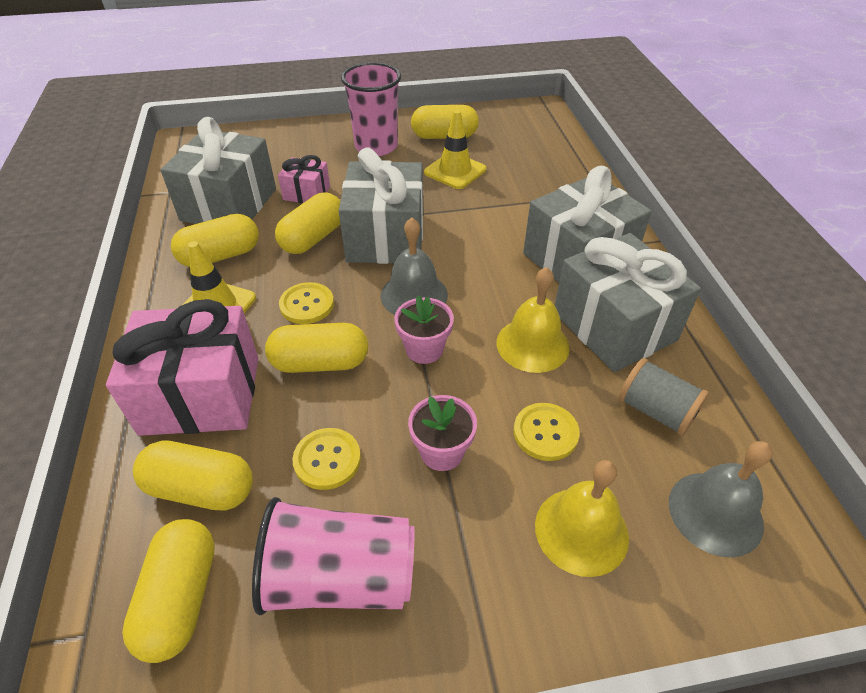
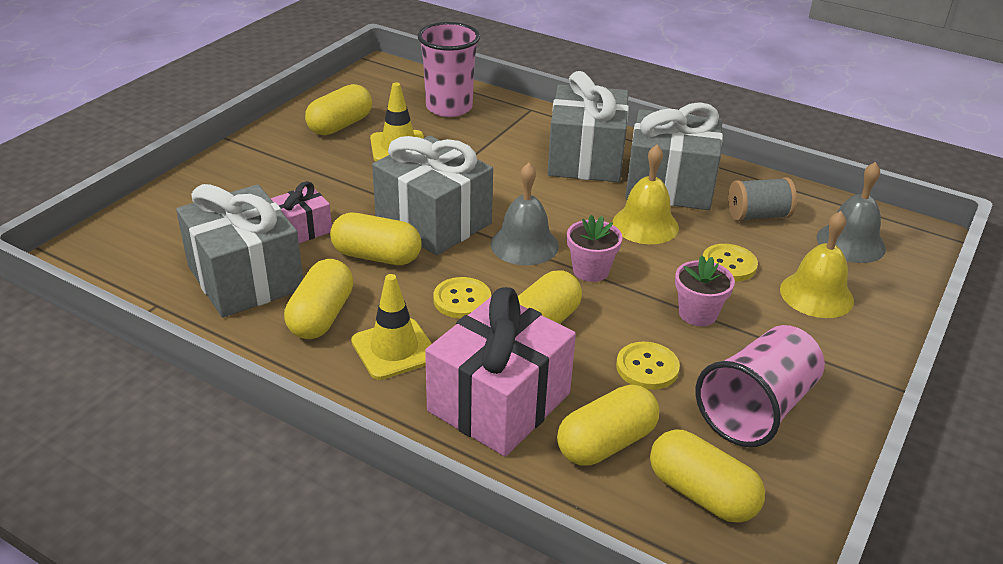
camera: 50 degrees left, 10 degrees down
yellow capsule [275,193,340,254] -> yellow capsule turned 60 degrees counterclockwise [330,213,422,265]
pink cup [341,63,401,156] -> pink cup moved to [418,22,480,117]

